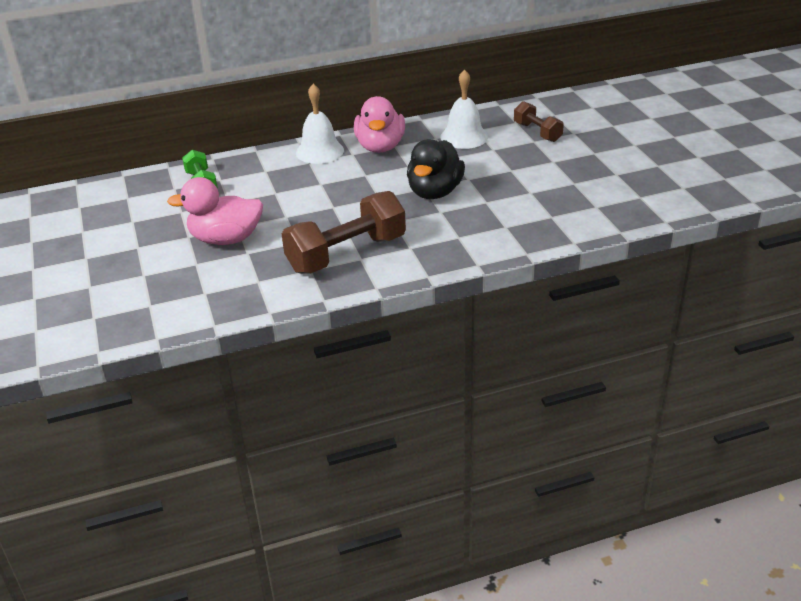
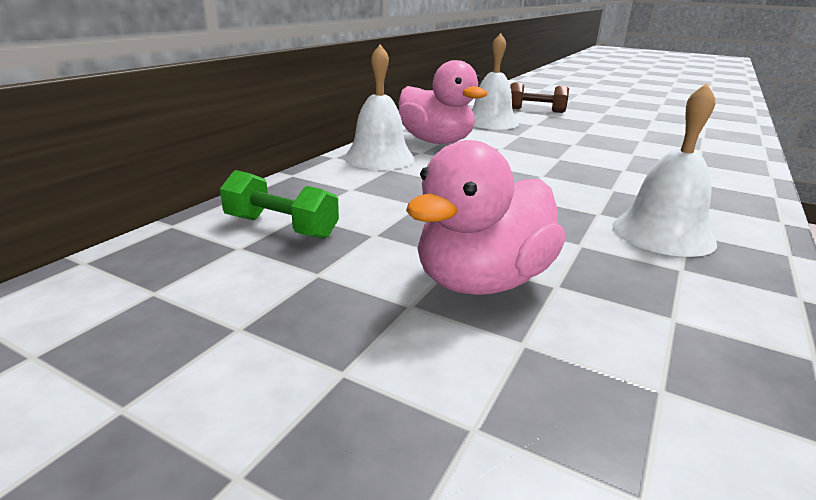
camera: 45 degrees left, 10 degrees down
brown dumbbell [282,191,406,273] -> white bell [612,83,717,257]
black duck [407,139,465,199] -> none

